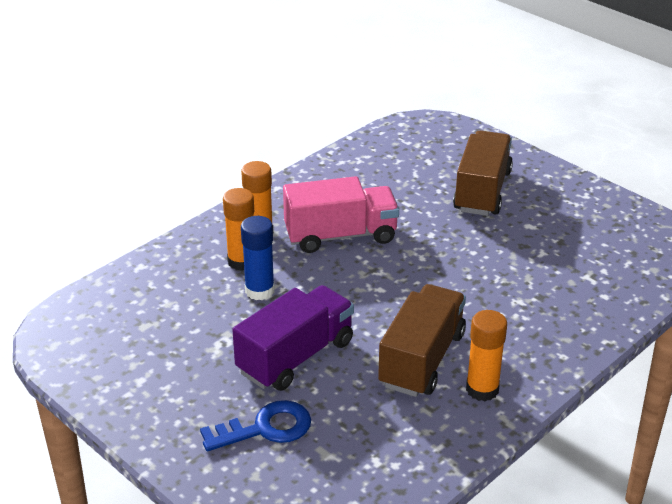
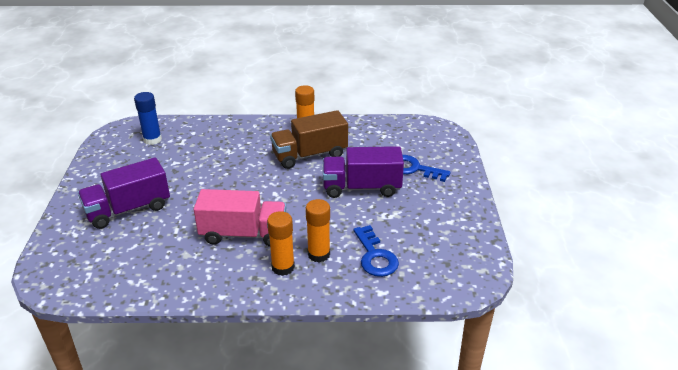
camera: 135 degrees left, 0 degrees up
blue glue stick [241,216,275,300] -> blue glue stick moved to [134,92,162,145]
pink truck [283,176,399,253] -> pink truck turned 150 degrees clockwise [194,189,286,247]
brown truck [453,130,513,216] -> purple truck [78,157,170,229]
none -> blue key [353,225,399,277]

